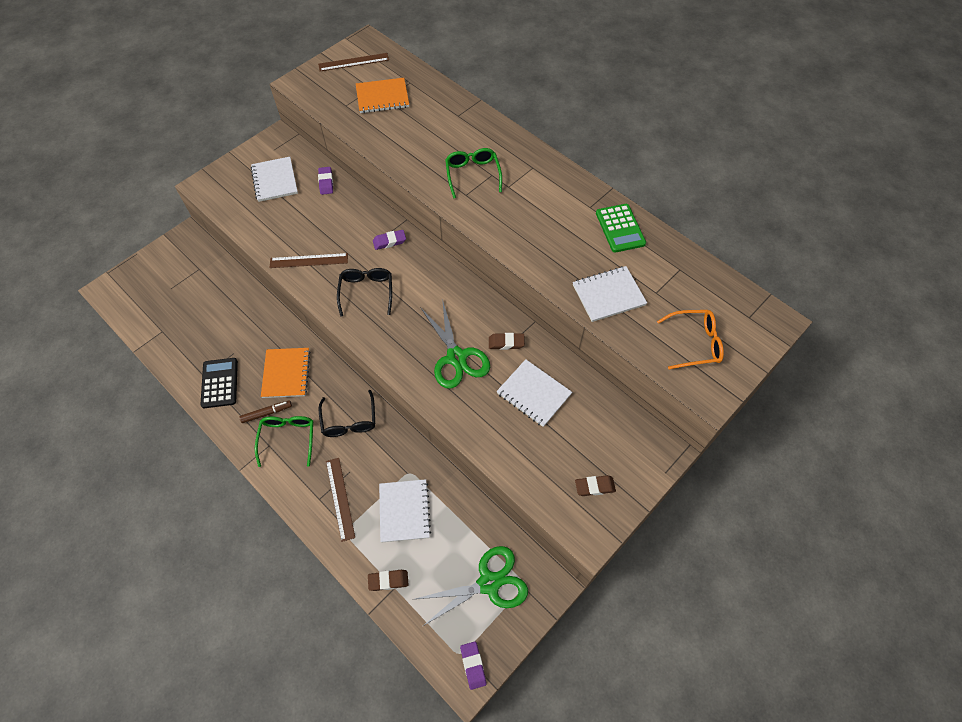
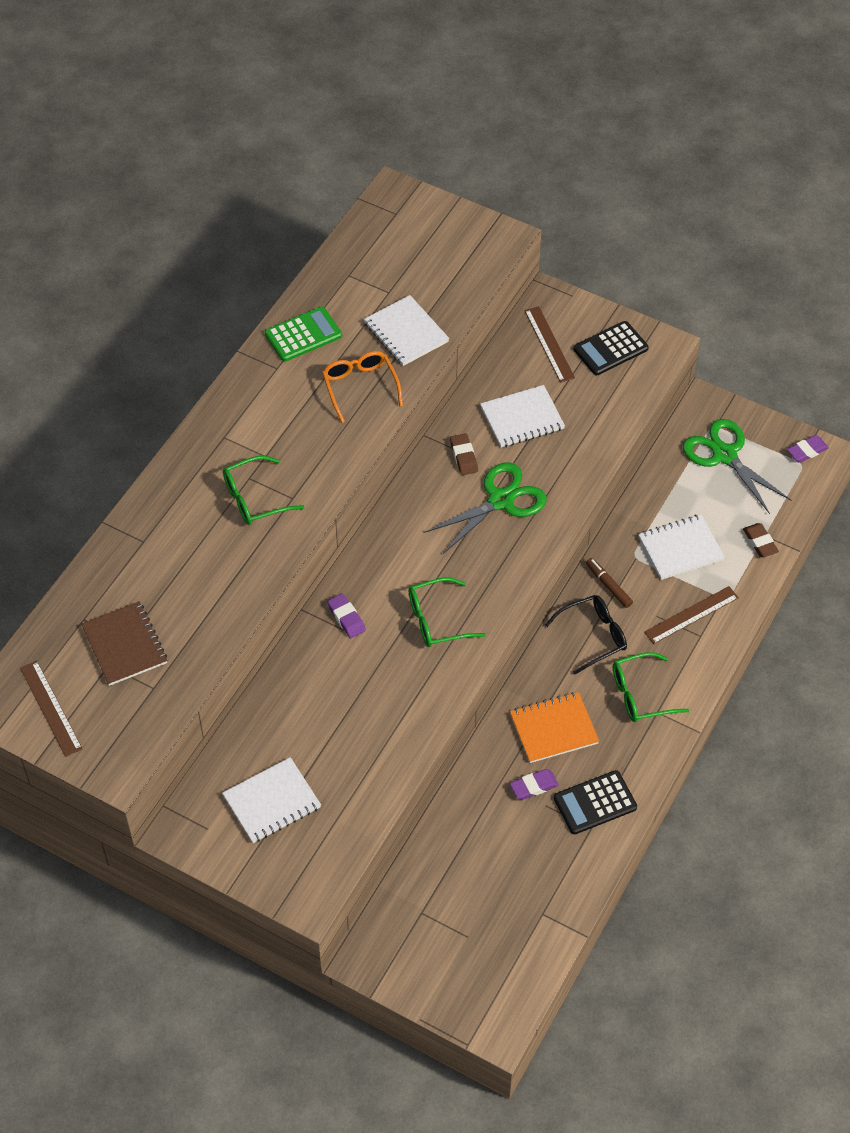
camera: 105 degrees left, 5 degrees down
brown marker [239,400,292,423] -> brown marker moved to [586,558,633,608]
brown ruler [270,253,348,268] -> brown ruler moved to [524,306,575,383]
purple eraser [318,167,333,195] -> purple eraser moved to [510,769,559,800]
black glasses [337,268,392,317] -> green glasses [409,577,486,647]
orange notebook [356,78,409,113] -> brown notebook [81,601,167,686]
white notebook [497,359,572,427] -> white notebook turned 45 degrees clockwise [480,385,565,447]
brown eraser [575,475,616,496] -> black calculator [574,321,649,375]
orange glasses [657,310,724,369] -> orange glasses moved to [322,351,403,423]

